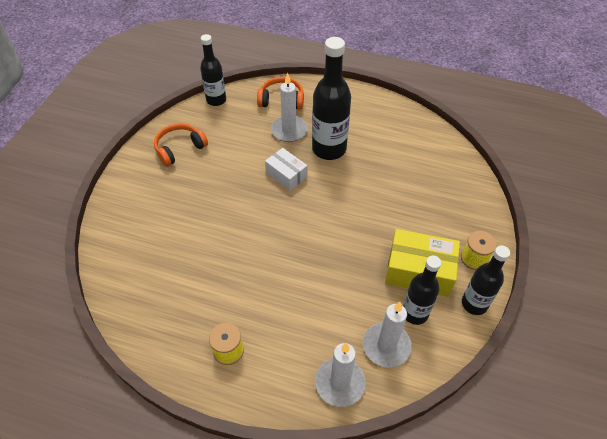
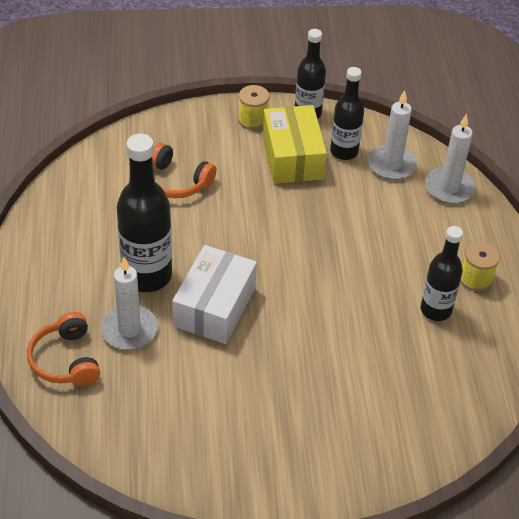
camera: 115 degrees left, 5 degrees down
orange headphones [154,124,208,167] -> orange headphones moved to [152,143,217,198]
black bottle [200,34,226,106] -> black bottle moved to [421,226,463,321]
white box [265,148,307,191] -> white box [172,245,257,344], size x1.61

